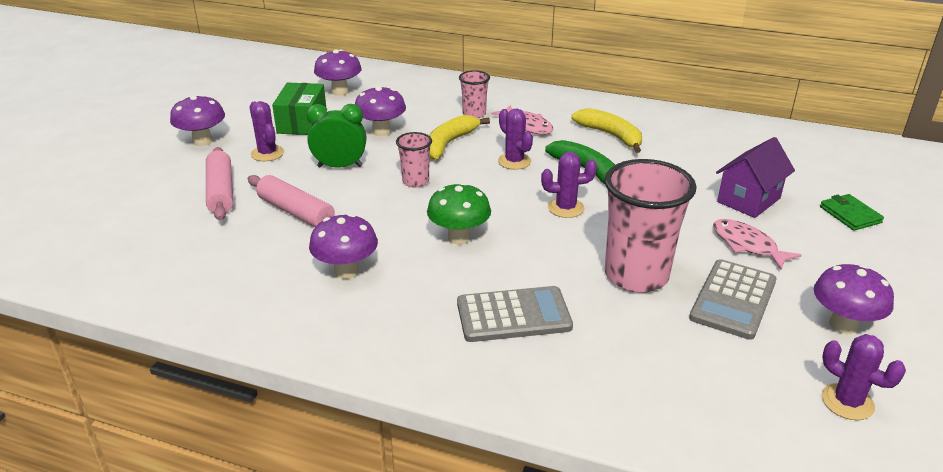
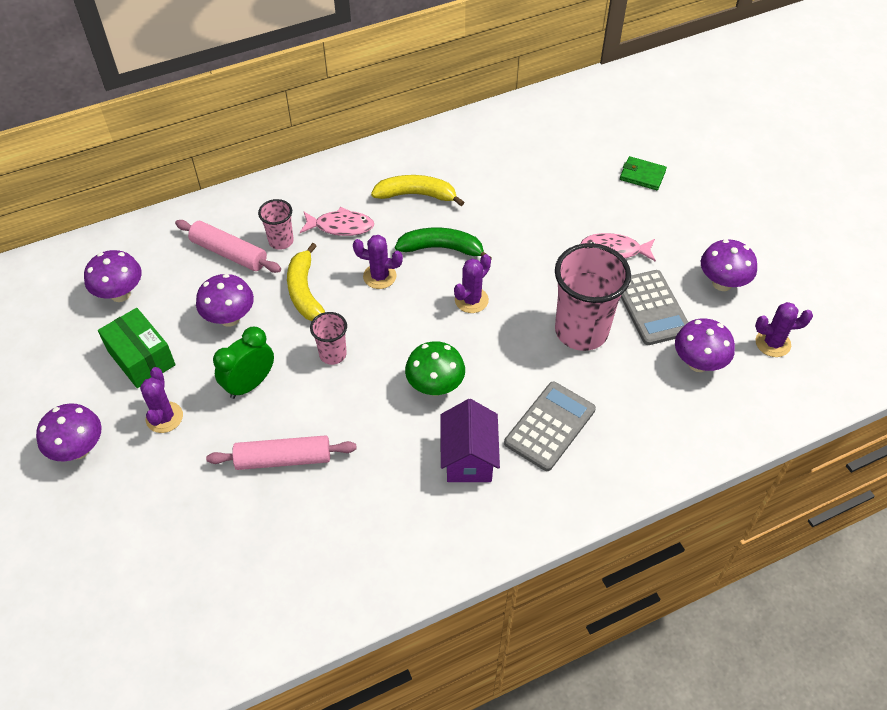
camera: 45 degrees left, 20 degrees up
pink rolling pin [206,147,233,220] -> pink rolling pin moved to [175,220,281,273]
purple cactus [250,101,284,161] -> purple cactus turned 75 degrees clockwise [140,367,183,433]
purple mushroom [309,214,378,279] -> purple mushroom moved to [675,319,735,372]
purple house [716,137,795,218] -> purple house moved to [441,399,500,482]

